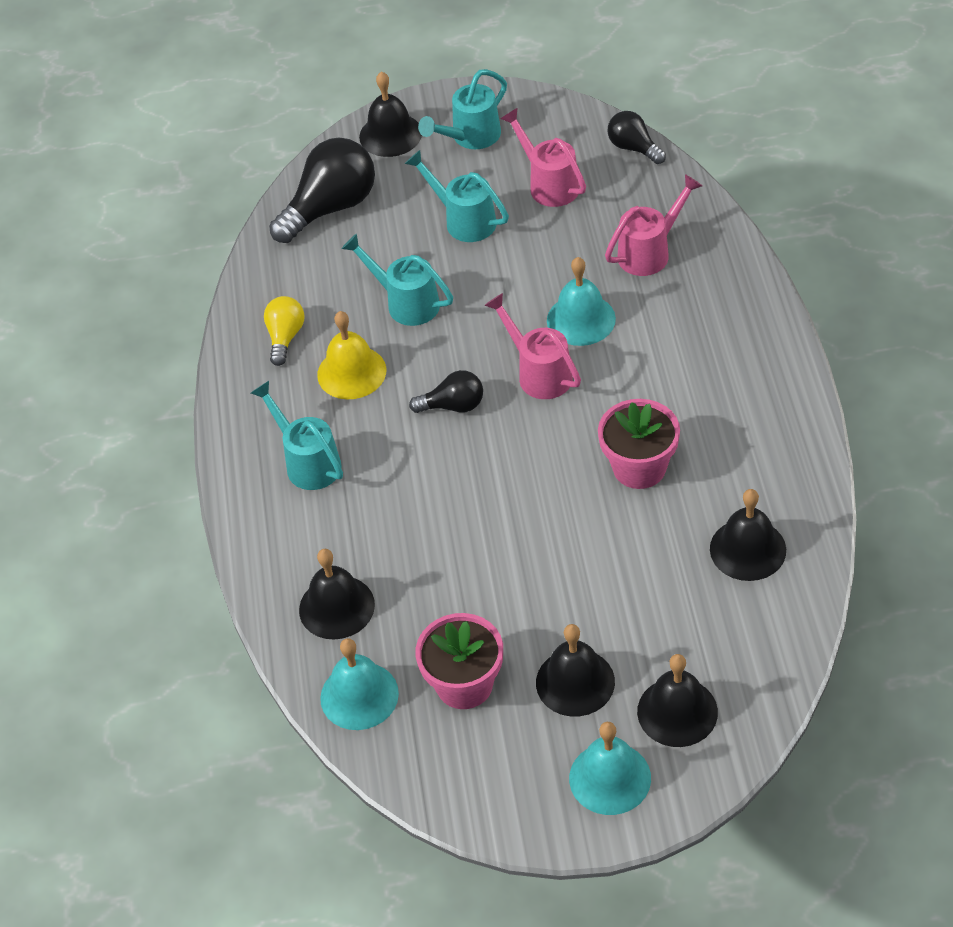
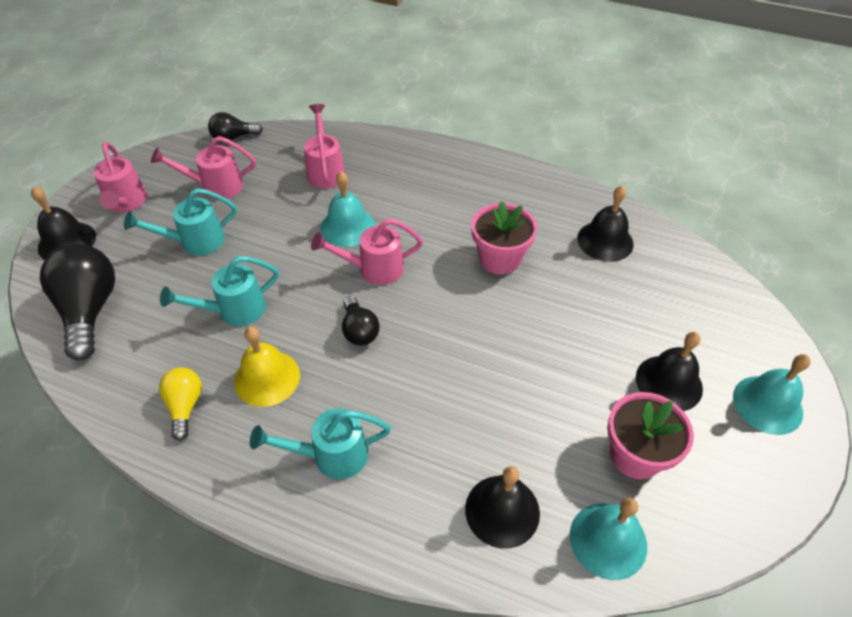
camera: 65 degrees left, 0 degrees up
yellow light bulb [264,296,305,366] -> yellow light bulb turned 45 degrees clockwise [159,367,202,441]
black light bulb [409,370,483,413] -> black light bulb turned 135 degrees clockwise [342,296,380,345]
turquoise watering can [418,69,507,149] -> pink watering can [93,142,147,212]
black bell [637,654,718,747] -> none

